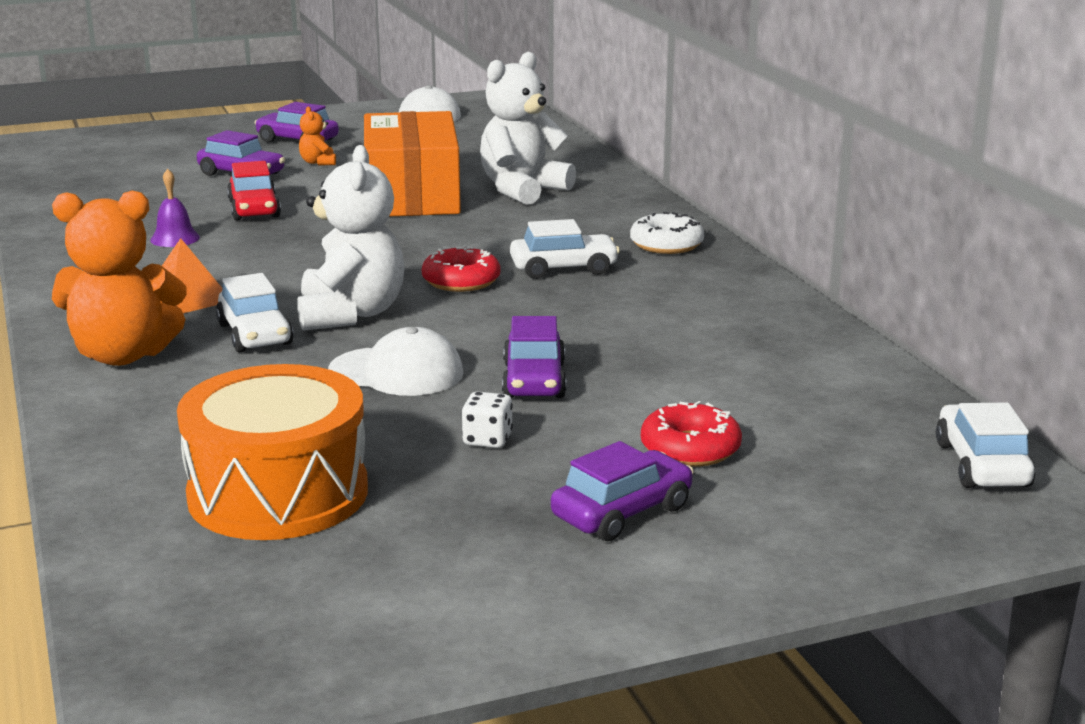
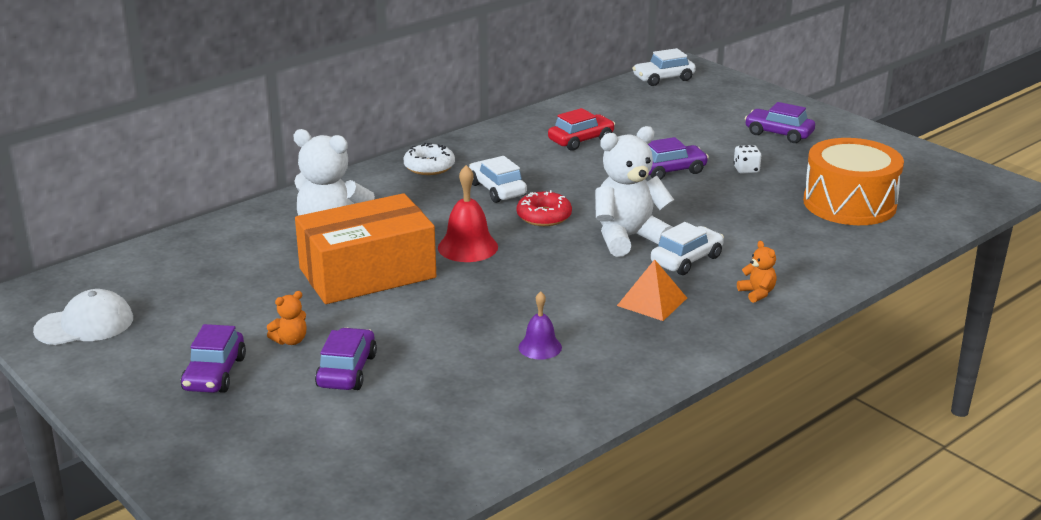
camera: 110 degrees left, 5 degrees up
orange teddy bear [52,191,187,366] -> orange teddy bear [737,241,777,303], size x0.44
red car [227,161,281,221] -> red car moved to [548,108,615,151]
white cap [328,327,463,396] -> none
red donut [641,401,742,467] -> none
none -> red bell [438,165,498,262]

